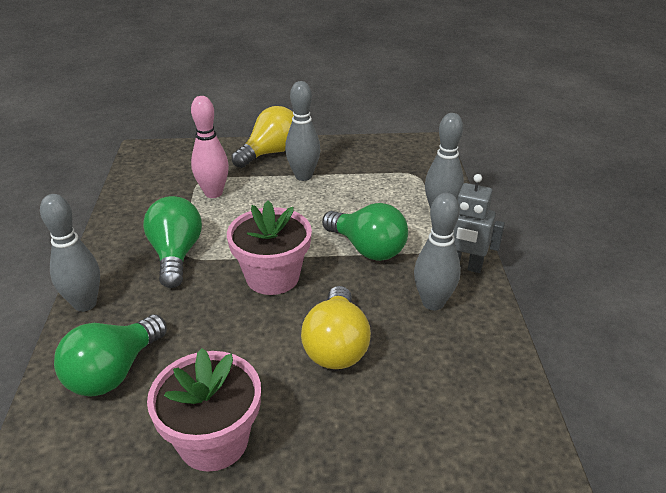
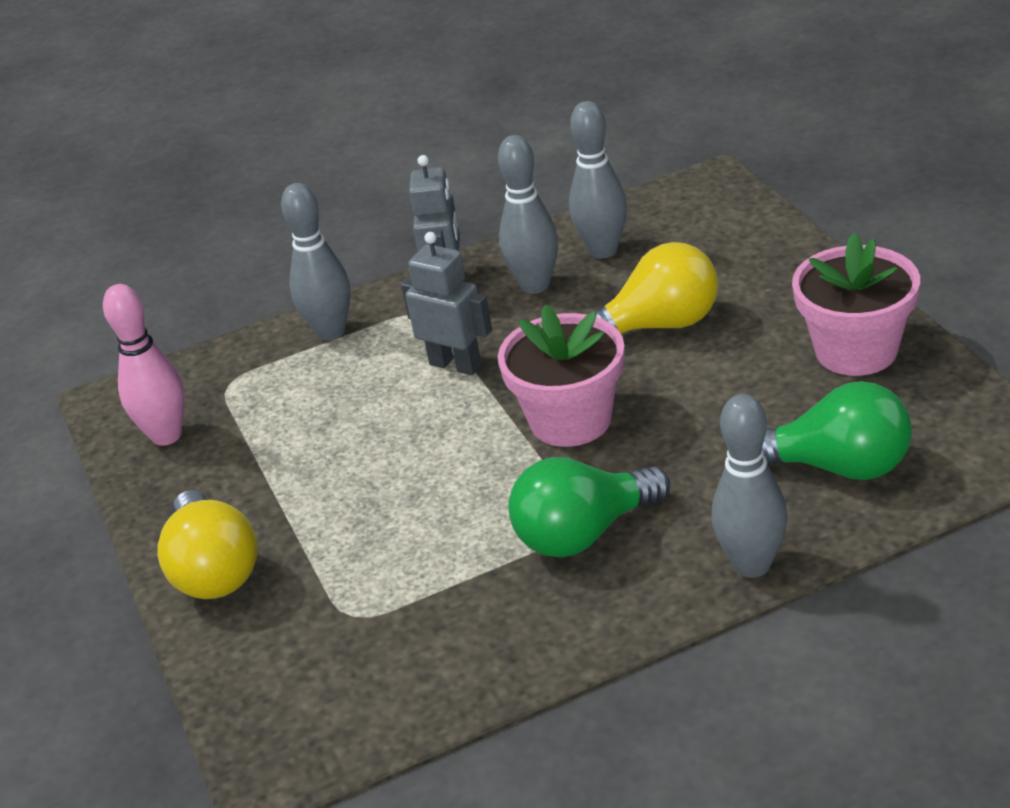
camera: 105 degrees left, 0 degrees up
pink bowling pin [191,96,229,198] -> pink bowling pin moved to [103,284,185,446]
yellow light bulb [231,106,294,168] -> yellow light bulb turned 135 degrees counterclockwise [157,490,258,599]
grey bowling pin [285,81,320,181] -> grey bowling pin moved to [569,101,627,259]
green light bulb [322,203,408,261] -> grey robot [401,232,492,375]

